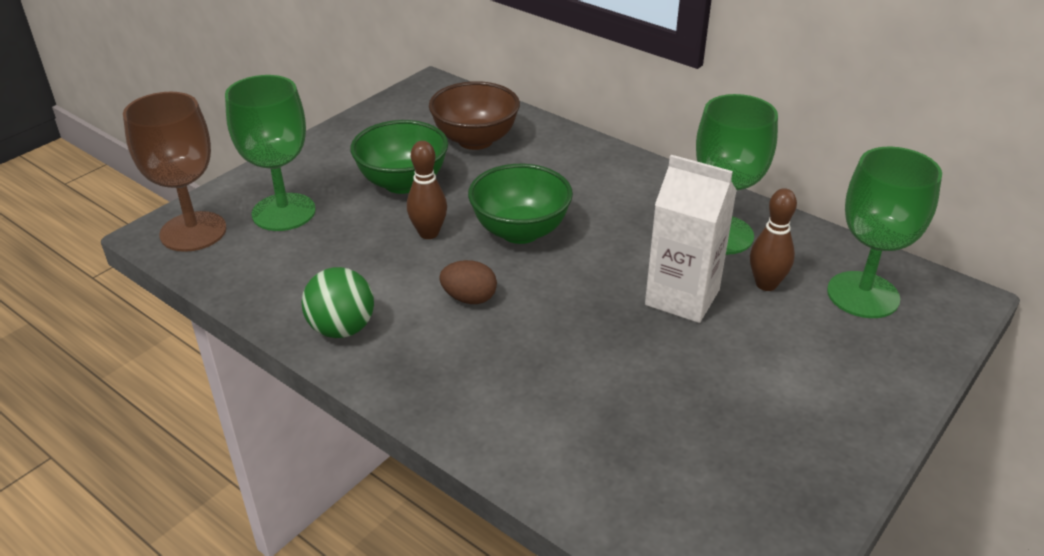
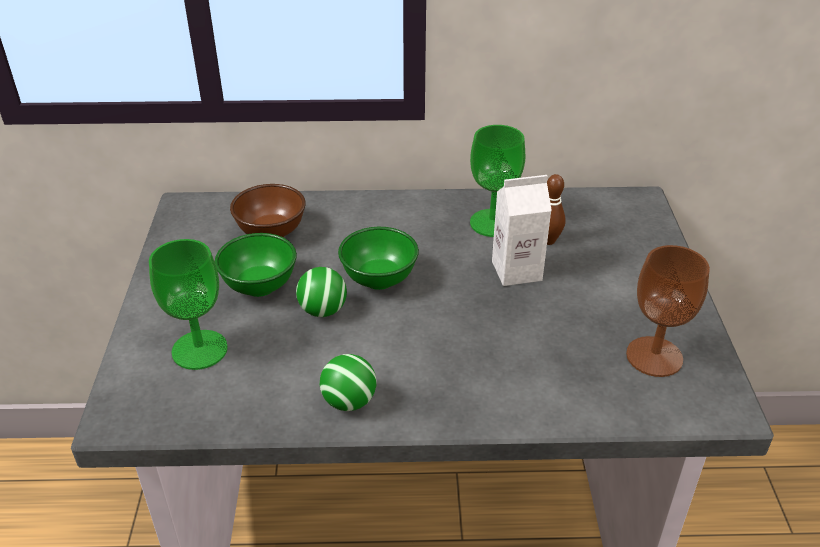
camera: 40 degrees left, 0 degrees up
brown goblet [123,92,227,252] -> brown goblet moved to [626,245,710,377]
brown bowling pin [407,141,447,239] -> green ball [296,267,347,317]
brown egg [439,260,497,304] -> none
green goblet [827,147,942,318] -> none

